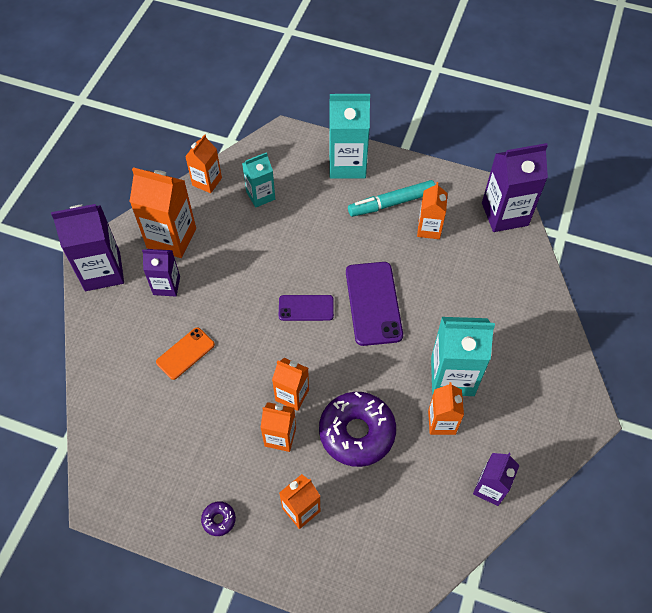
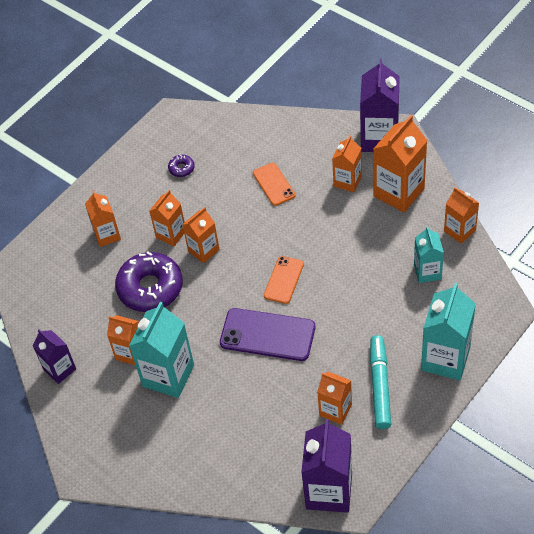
camera: 115 degrees right, 5 degrees down
purple carton [142,249,180,297] -> orange carton [332,135,362,192]
purple donut [201,501,236,536] -> purple donut moved to [168,154,195,177]
purple phone [279,295,334,321] -> orange phone [264,256,304,304]

